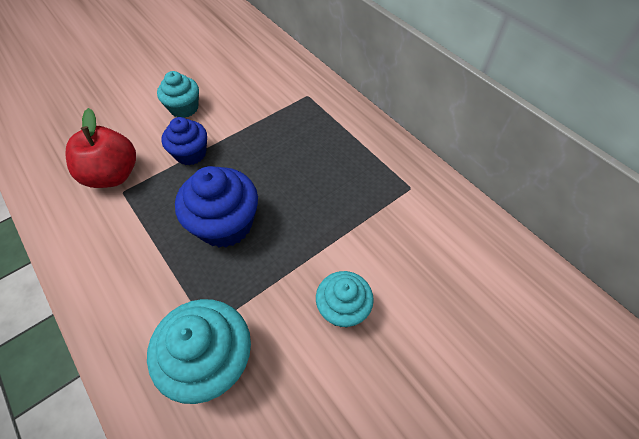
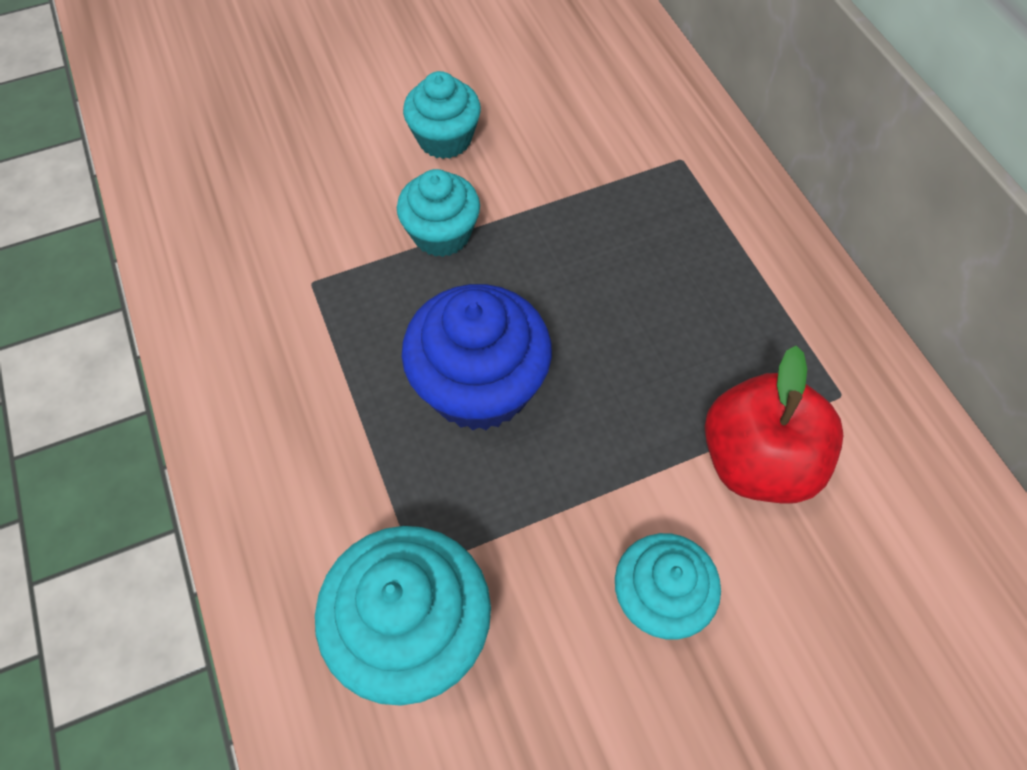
camera: 15 degrees right, 5 degrees up
red apple [65,108,136,188] -> red apple moved to [705,346,844,503]
blue cupcake [162,117,207,165] -> turquoise cupcake [397,169,480,257]

